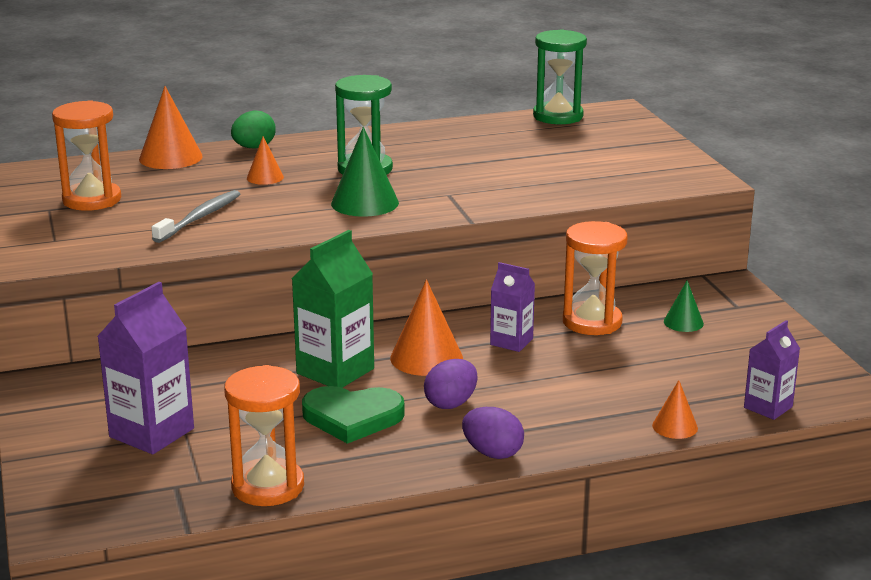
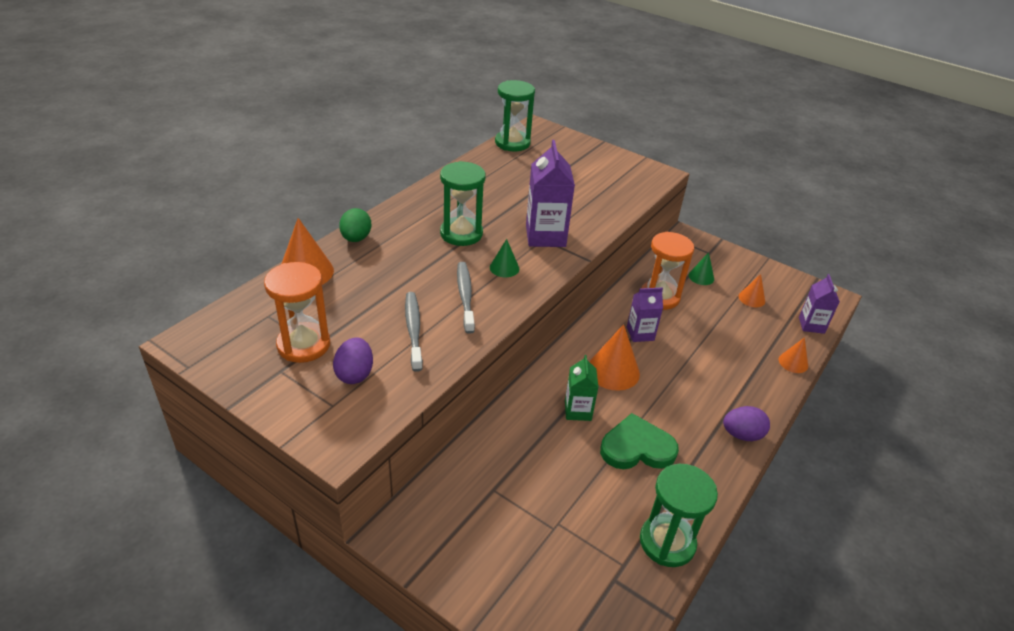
camera: 40 degrees left, 15 degrees up
purple carton [97,282,194,454] -> purple carton moved to [526,140,575,247]
orange hourglass [224,365,304,506] -> green hourglass [640,464,718,567]
orange cone [247,137,284,185] -> orange cone moved to [738,274,765,307]
green carton [291,230,374,388] -> green carton [565,355,599,421], size x0.60
green heart [302,386,405,444] -> green heart turned 150 degrees counterclockwise [600,413,679,469]
green cone [331,127,399,217] -> green cone [490,239,519,277], size x0.57
purple egg [424,359,478,409] -> purple egg moved to [333,337,373,384]
none -> grey toothbrush [457,262,475,334]

